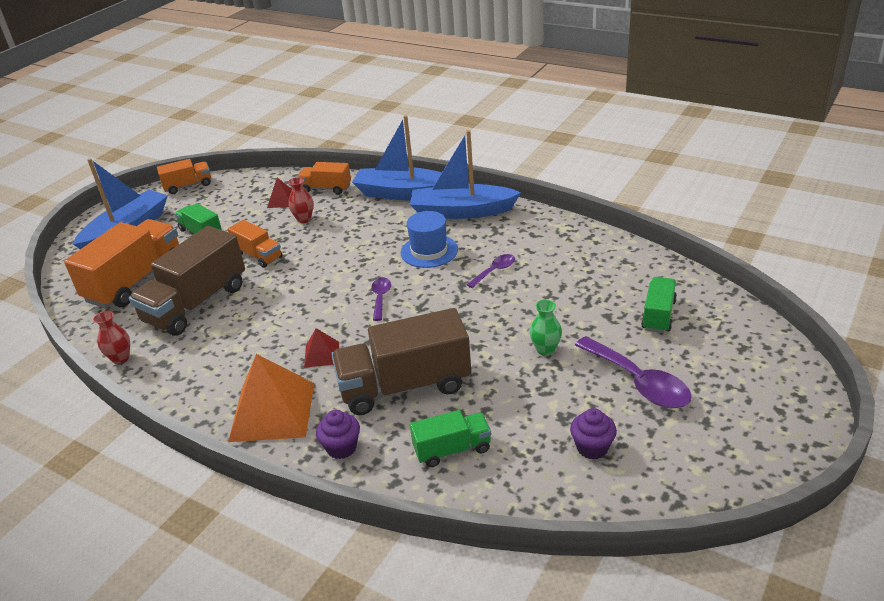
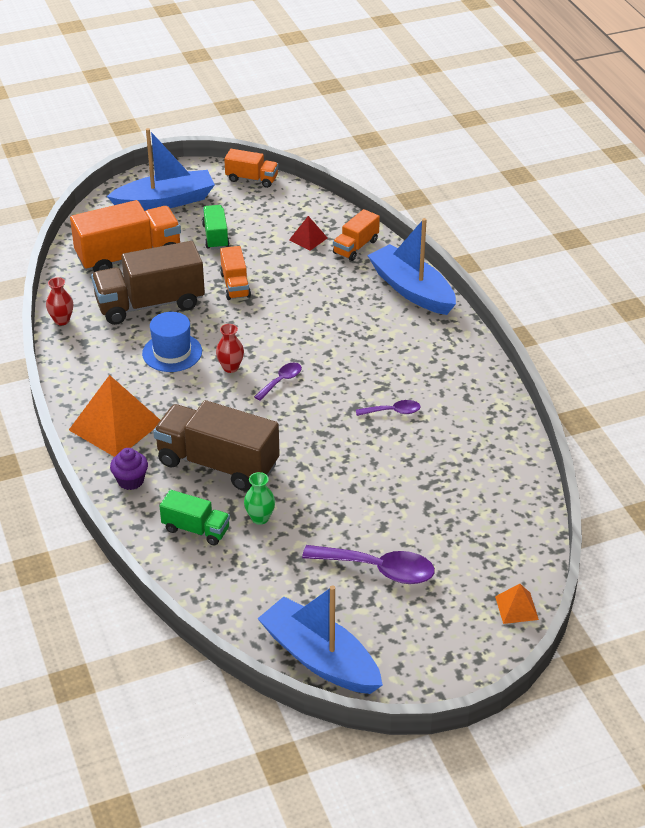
camera: 35 degrees right, 5 degrees up
red vase [288,177,313,223] -> red vase moved to [216,324,244,373]
orange truck [298,162,351,194] -> orange truck turned 105 degrees counterclockwise [333,209,380,261]
red pyramid [304,328,339,368] -> none
blue hat [401,211,458,268] -> blue hat moved to [142,312,202,372]
blue boat [410,130,521,219] -> blue boat moved to [257,585,383,694]
green vase [530,299,562,356] -> green vase moved to [244,472,275,525]
purple cupcake [570,408,617,460] -> none
purple spoon [575,336,692,408] -> purple spoon turned 75 degrees counterclockwise [302,545,435,584]
green truck [641,277,677,333] -> none
none -> orange pyramid [495,584,539,624]

